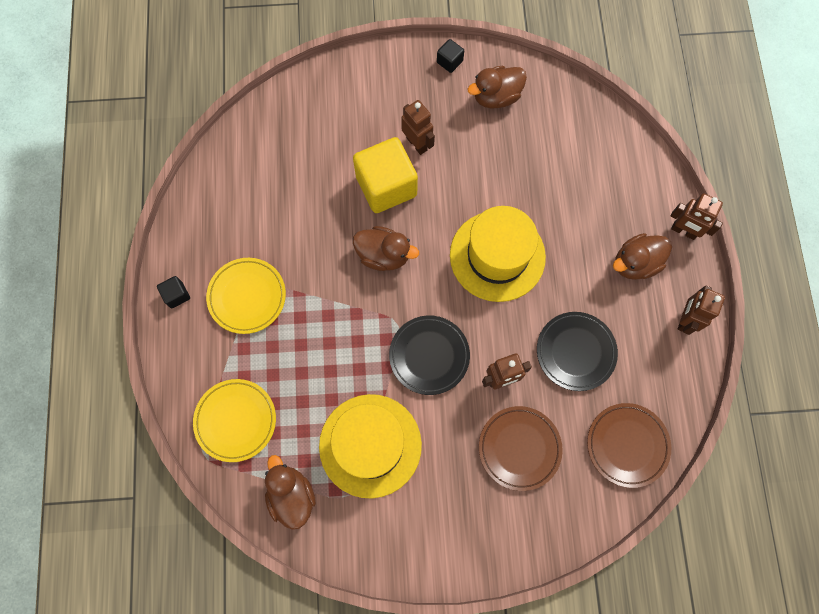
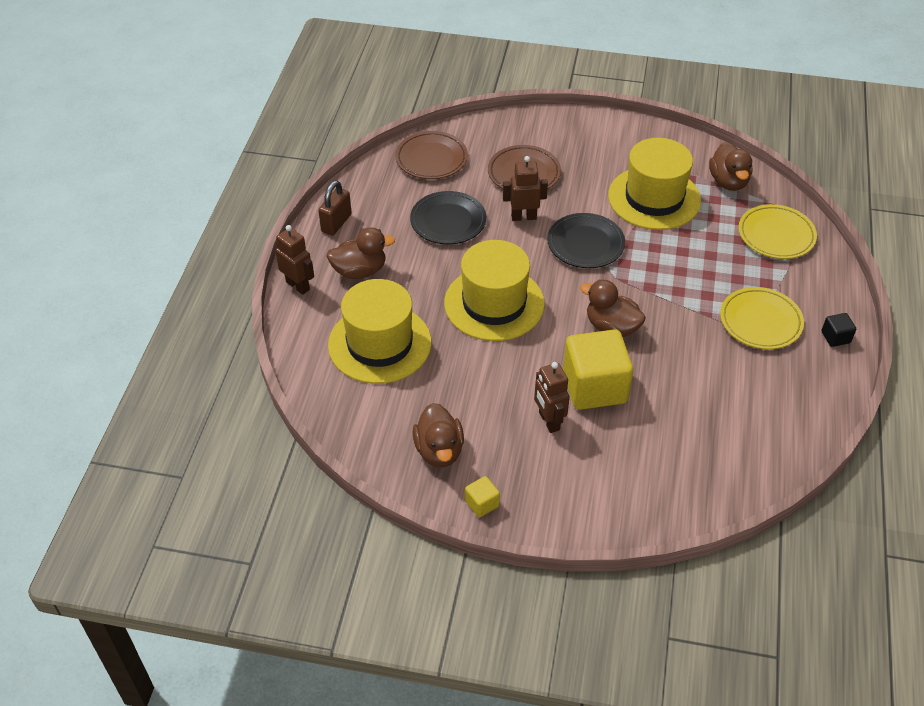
camera: 165 degrees left, 25 degrees down
black cube [437,39,464,73] -> yellow cube [465,476,500,517]
brown duck [468,66,527,109] -> brown duck turned 90 degrees clockwise [413,403,464,467]
brown robot [678,285,725,335] -> brown padlock [318,181,352,235]
none -> yellow hat [328,279,431,384]

